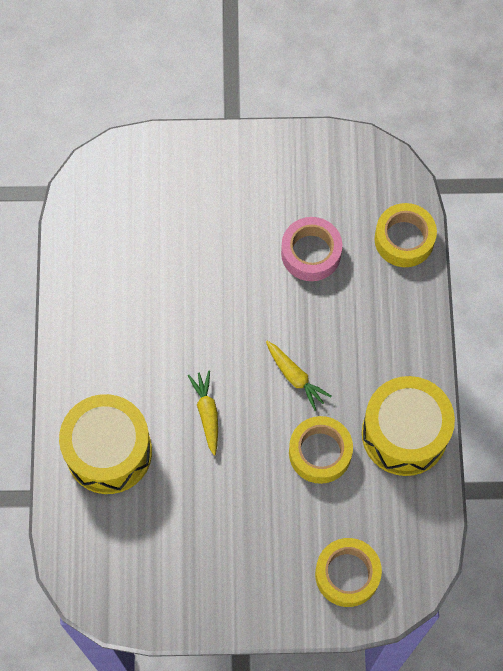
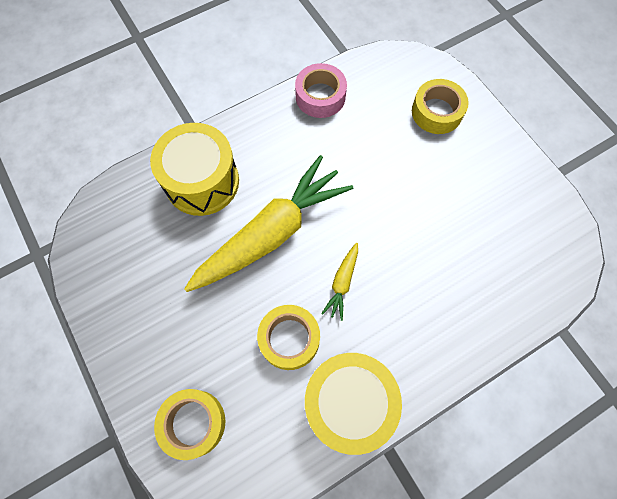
camera: 60 degrees right, 0 degrees up
yellow carrot [188,371,218,456] -> yellow carrot [184,155,353,292], size x2.41
pink tape [281,217,342,281] -> pink tape moved to [295,63,347,118]
yellow tape [375,203,437,267] -> yellow tape moved to [412,79,469,134]

